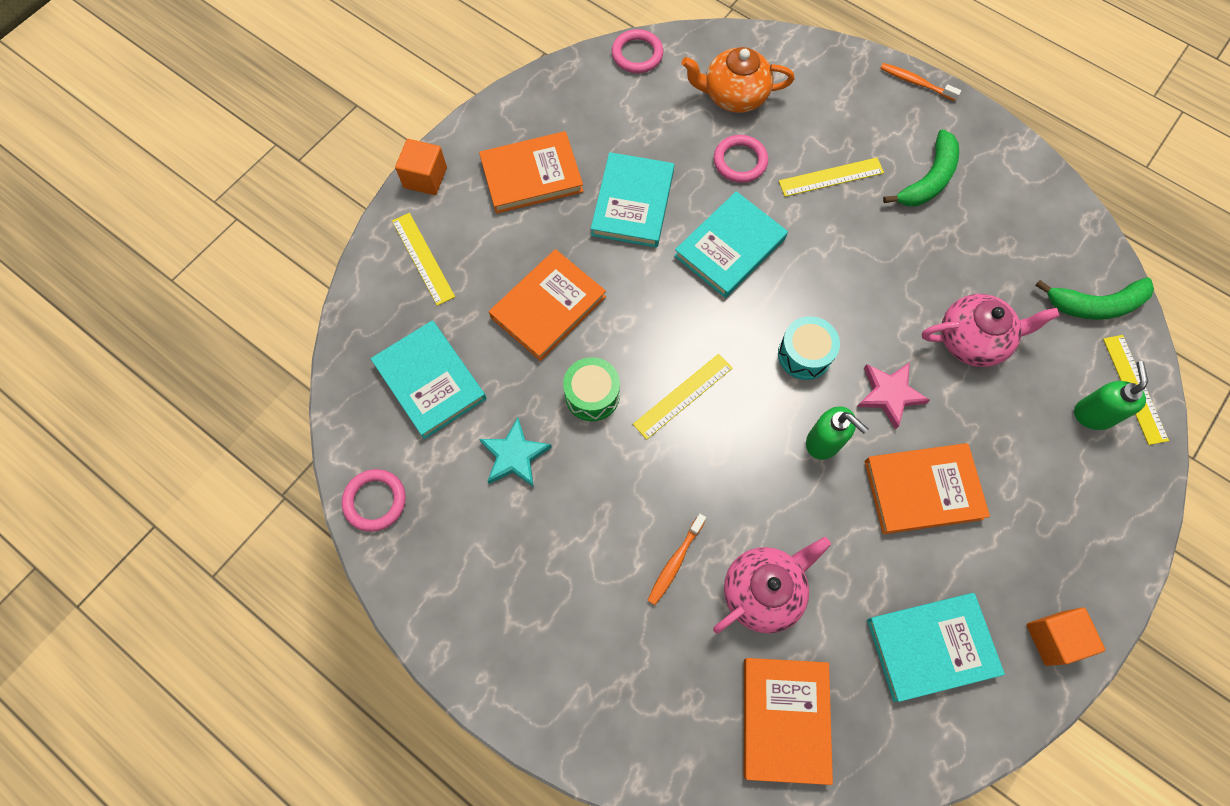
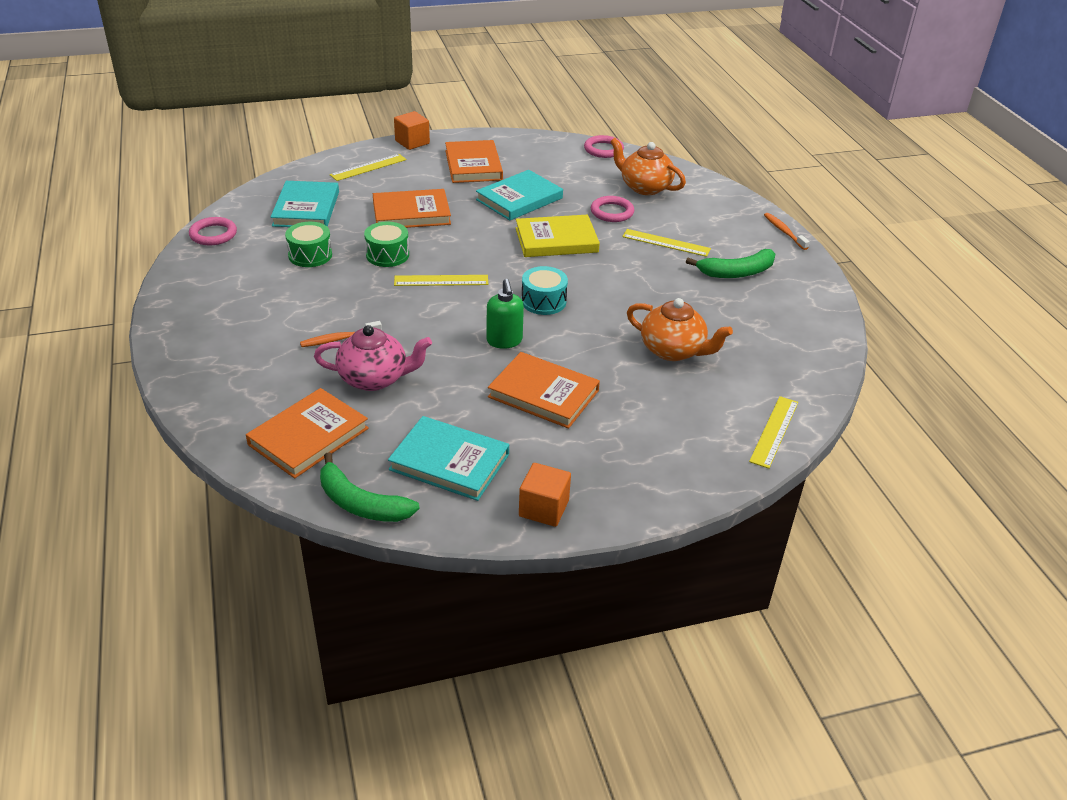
camera: 35 degrees right, 30 degrees down
yellow ruler [392,213,455,306] -> yellow ruler turned 45 degrees clockwise [330,154,407,181]
orange book [479,131,584,214] -> orange book turned 60 degrees clockwise [445,140,503,183]
turquoise star [479,418,552,487] -> green drum [285,222,332,267]
turquoise book [674,191,788,298] -> yellow book [516,215,600,257]
pink star [857,362,930,430] -> none
pink teapot [922,294,1060,367] -> orange teapot [627,298,733,361]
green banana [1035,277,1154,320] -> green banana moved to [320,452,420,522]
green soap dispenser [1074,361,1148,430] -> none

